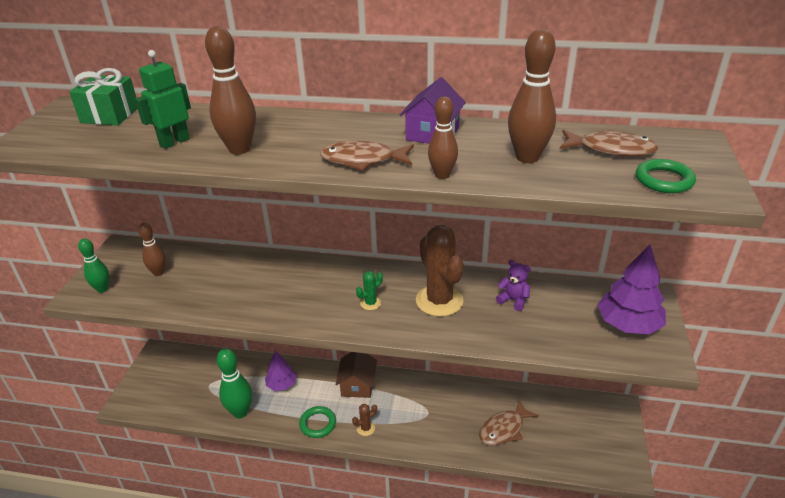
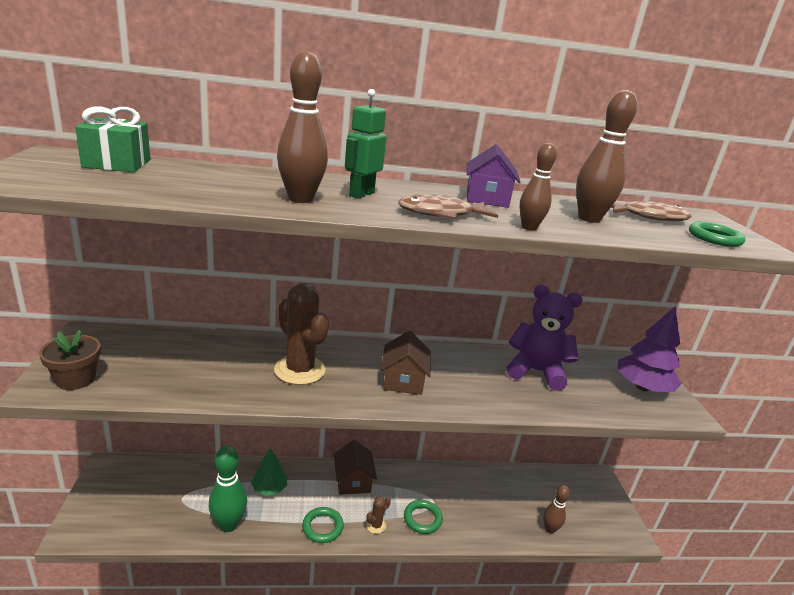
camera: 20 degrees left, 10 degrees down
green bowling pin [78,238,109,293] -> brown flower pot [39,330,101,390]
green robot [135,50,191,149] -> green robot moved to [345,89,386,199]
brown bowling pin [138,223,166,276] -> brown bowling pin moved to [543,485,570,534]
purple tree [265,351,297,391] -> green tree [251,448,287,496]
green cactus [356,271,383,310] -> brown house [381,331,431,395]
brown cactus [416,225,464,317] -> brown cactus moved to [274,283,329,385]
brown fish [479,399,539,446] -> none
purple teddy bear [496,260,531,311] -> purple teddy bear [506,285,583,391], size x2.04
none -> green ring [404,500,443,534]

